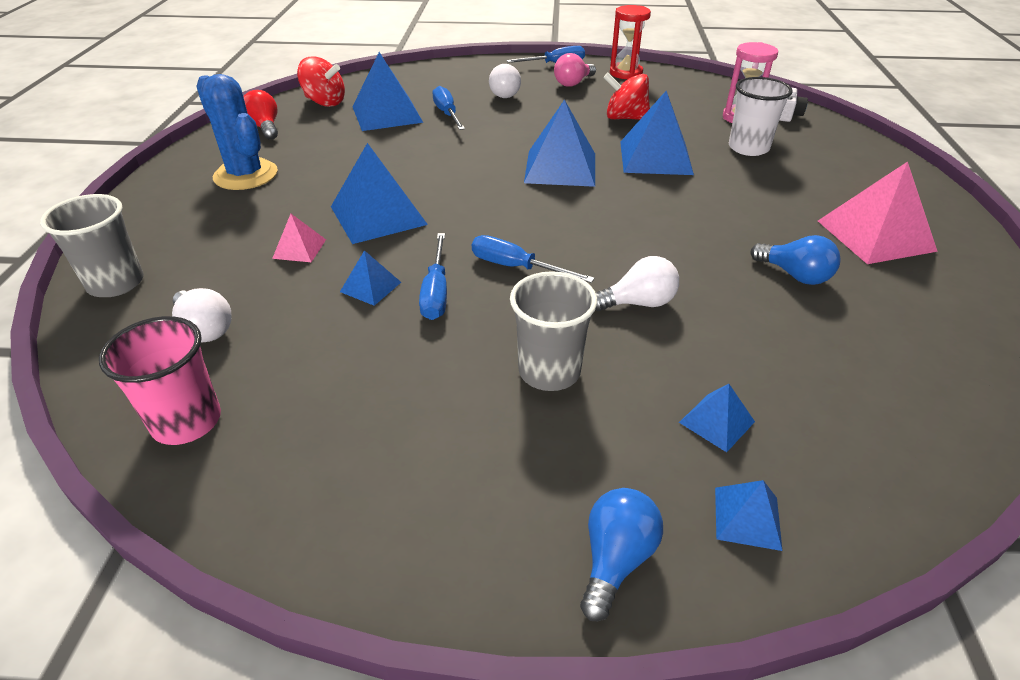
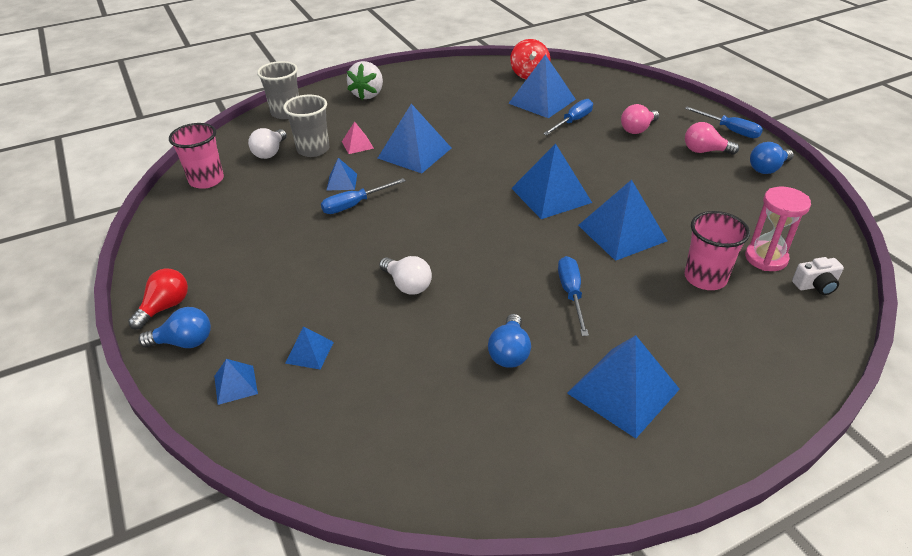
camera: 60 degrees right, 0 degrees up
blue cactus [196,74,278,190] -> none
red light bulb [243,90,278,140] -> red light bulb moved to [128,269,188,329]
blue screwdriver [472,235,595,283] -> blue screwdriver moved to [558,256,589,336]
white light bulb [489,64,521,98] -> pink light bulb [621,104,659,134]
grey cup [510,271,597,391] -> grey cup moved to [283,95,330,157]
red spinning top [603,73,650,120] -> none
red hourglass [610,5,651,79] -> blue light bulb [750,142,794,174]
white cup [729,77,793,156] -> pink cup [684,211,750,290]
pink pyramid [818,161,938,264] -> blue pyramid [567,335,680,438]
none -> white strawberry [347,61,383,100]

